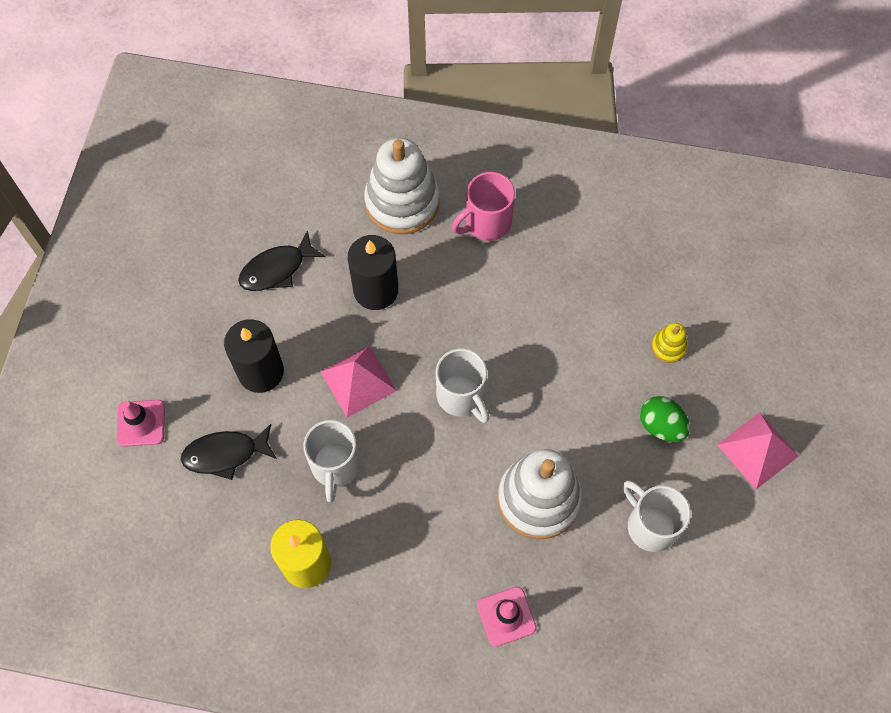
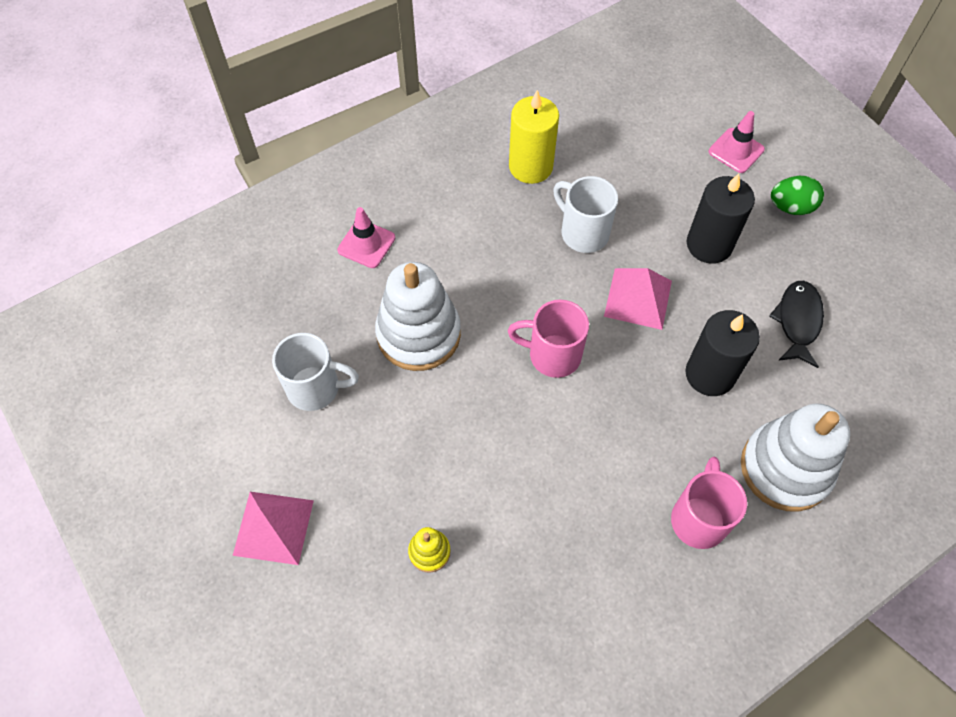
camera: 135 degrees right, 5 degrees down
black fish [181,424,277,480] -> none
white mug [436,349,489,423] -> pink mug [508,300,589,378]
green egg [640,396,690,442] -> green egg moved to [771,176,824,215]

